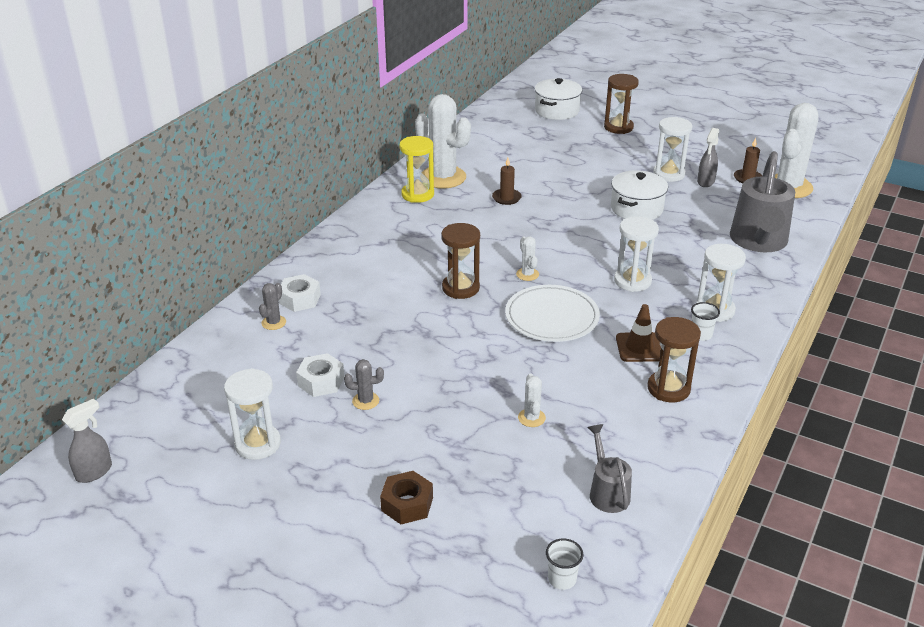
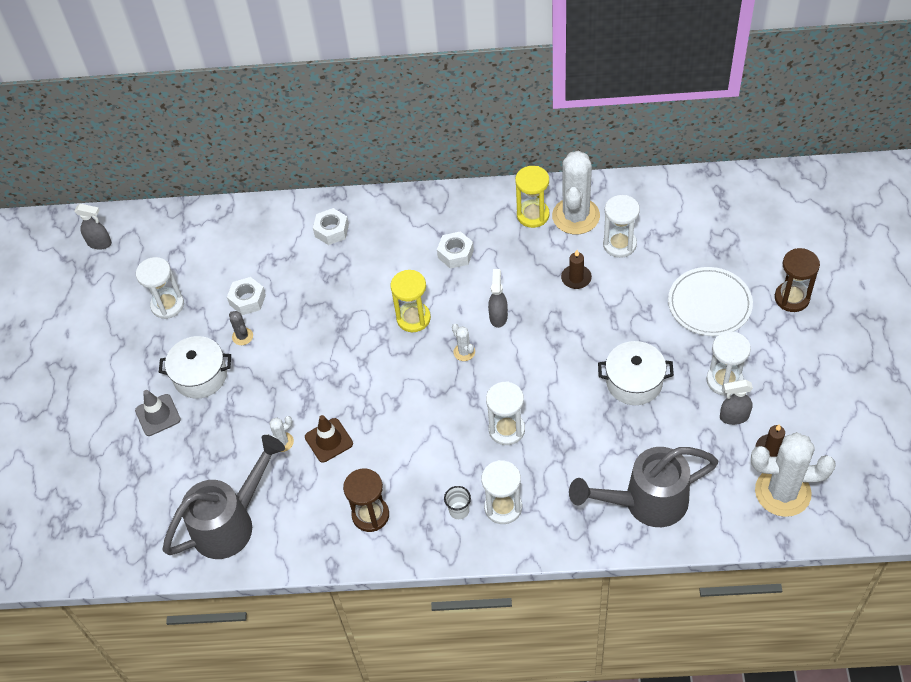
camera: 65 degrees right, 20 degrees up
grey cactus [259,283,286,330] -> none
brown nut [380,471,433,524] -> grey traffic cone [135,390,181,436]
brown hourglass [441,223,480,299] -> yellow hourglass [390,270,431,332]
white plate [505,285,600,342] -> white plate moved to [668,267,753,336]
white cactus [516,236,539,281] -> white cactus turned 75 degrees counterclockwise [452,324,475,361]
white pot [534,78,582,120] -> white pot moved to [159,336,231,399]
white cup [546,538,583,590] -> none
grey watering can [587,424,632,513] -> grey watering can [163,435,285,559], size x1.95
brown traffic cone [616,304,661,362] -> brown traffic cone moved to [305,415,353,463]
none -> white nut [437,231,474,269]
none -> grey spray bottle [488,269,508,328]
none -> white hourglass [603,195,640,258]

